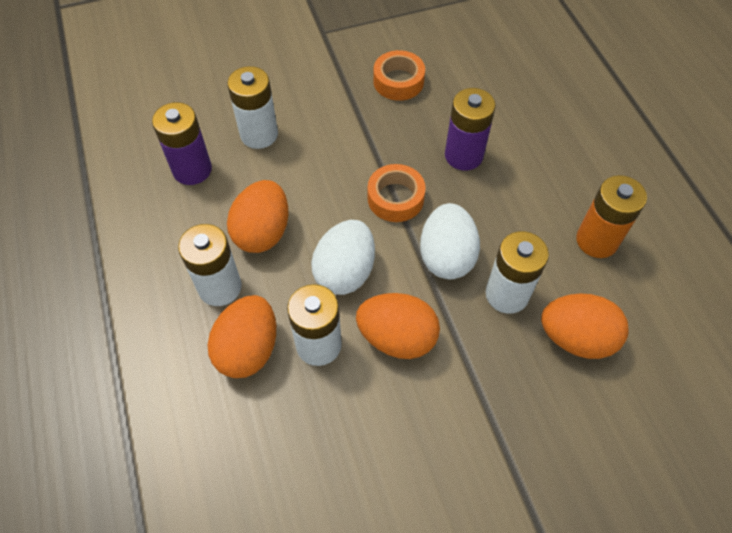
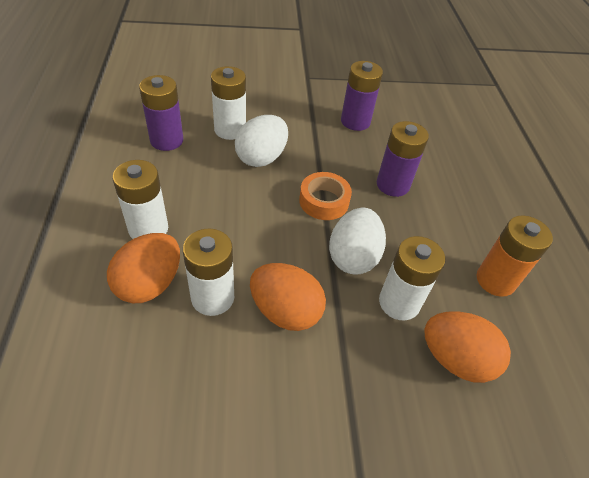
camera: 10 degrees right, 10 degrees down
orange egg [227,180,288,253] -> none
white egg [311,220,375,295] -> white egg moved to [235,115,288,167]
orange tape [373,50,425,101] -> purple battery [341,61,383,131]

